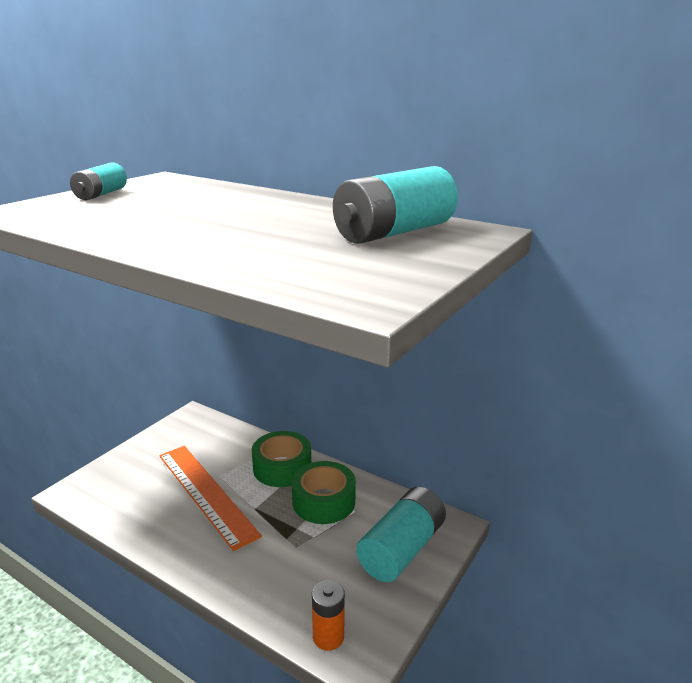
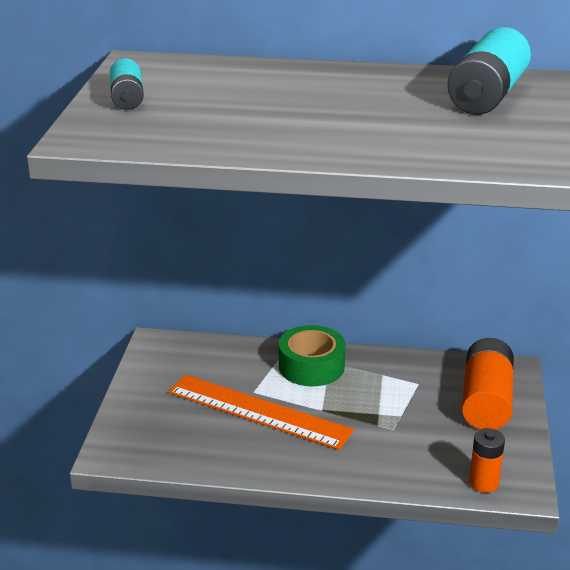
camera: 25 degrees left, 5 degrees up
green tape [292,461,356,524] -> none
turquoise battery [356,487,446,582] -> orange battery [462,338,514,430]

